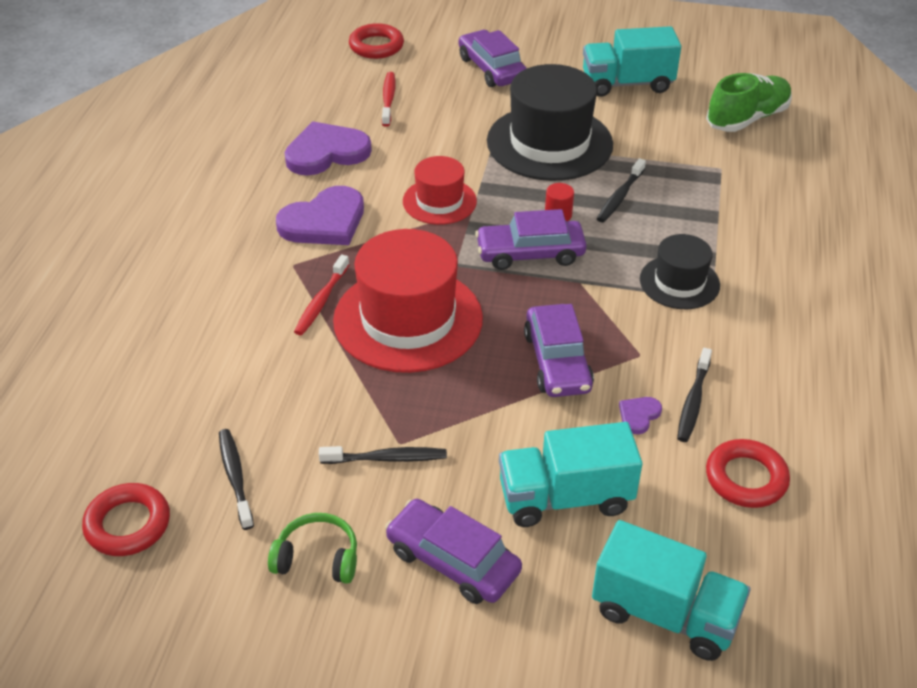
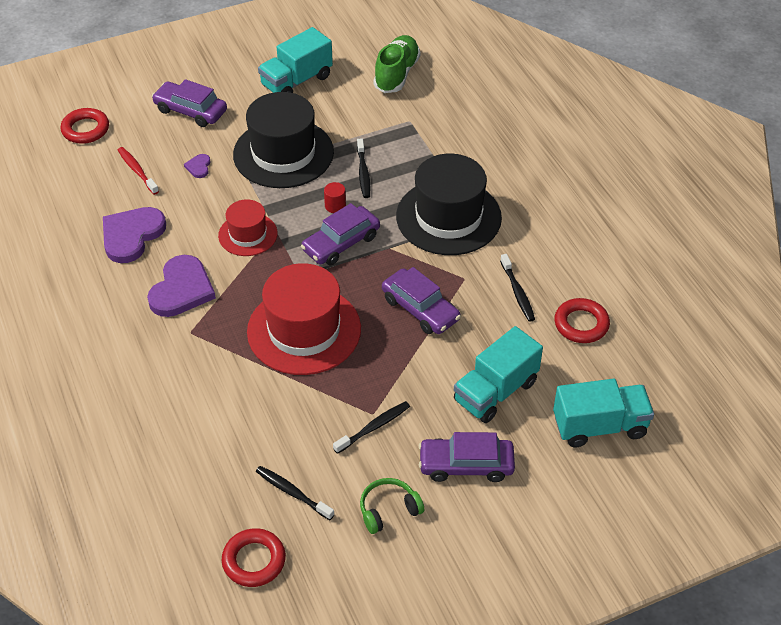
camera: 35 degrees left, 5 degrees up
red toothbrush [294,255,349,335] -> none
purple heart [619,397,662,434] -> purple heart moved to [184,154,211,178]
black hat [640,234,720,309] -> black hat [396,154,502,255], size x1.81

